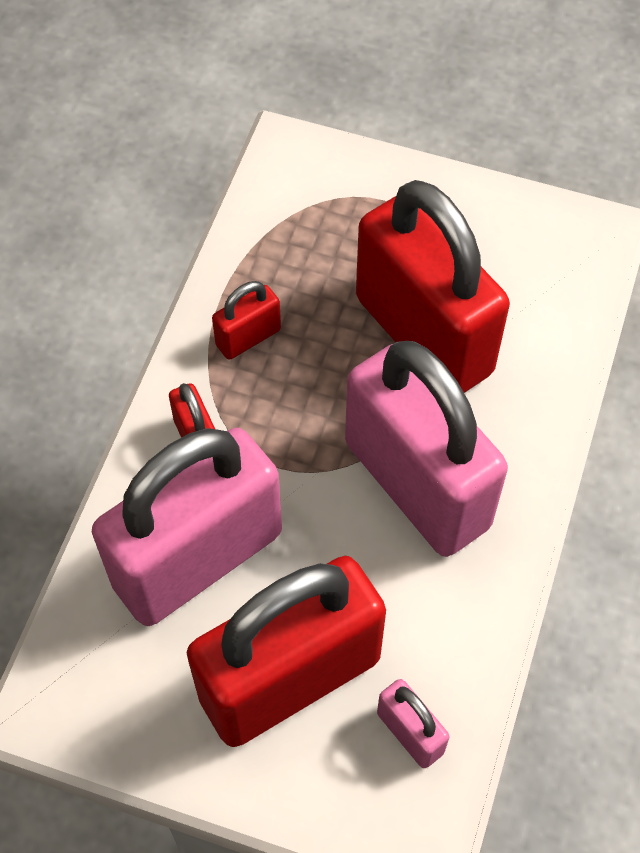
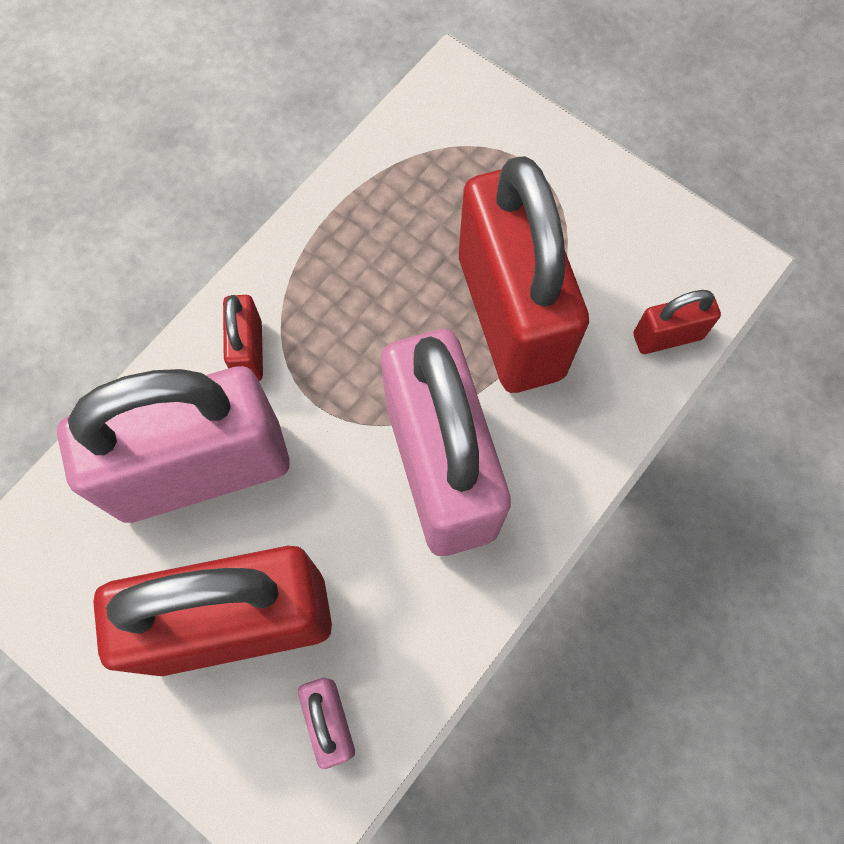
camera: 20 degrees right, 10 degrees up
red padlock [212,281,281,360] -> red padlock moved to [634,290,721,354]

